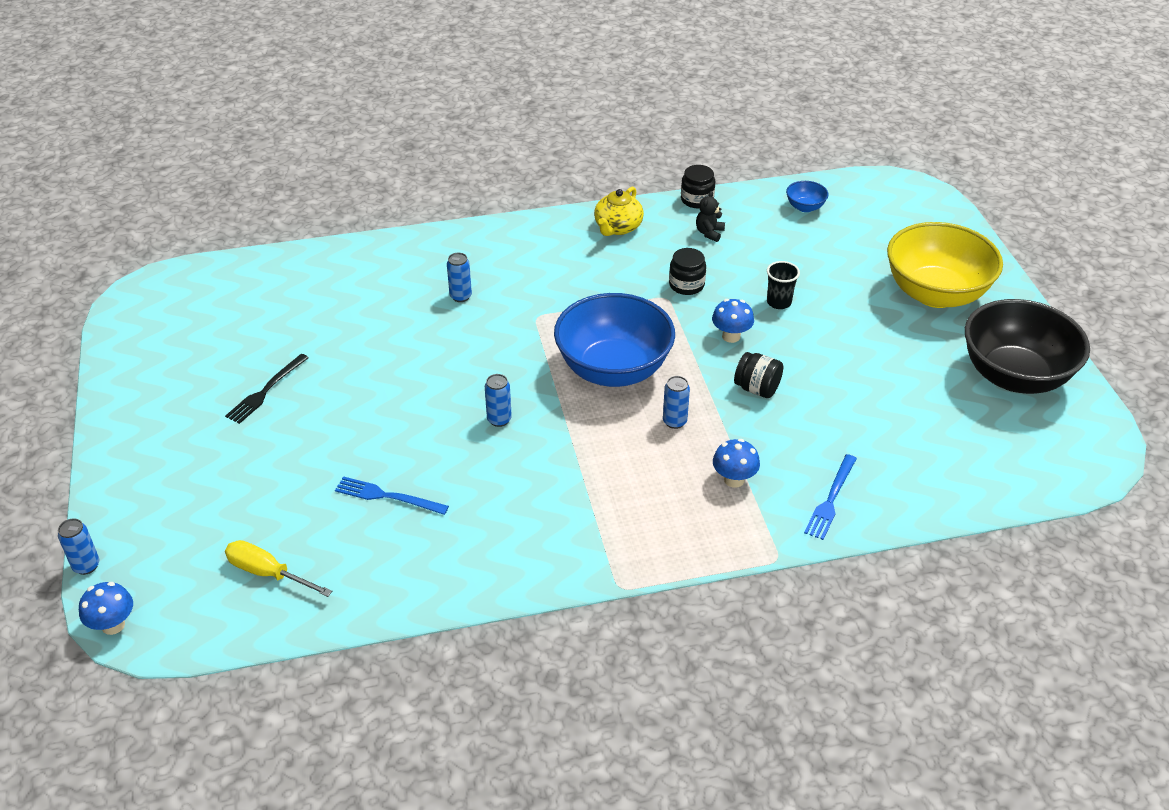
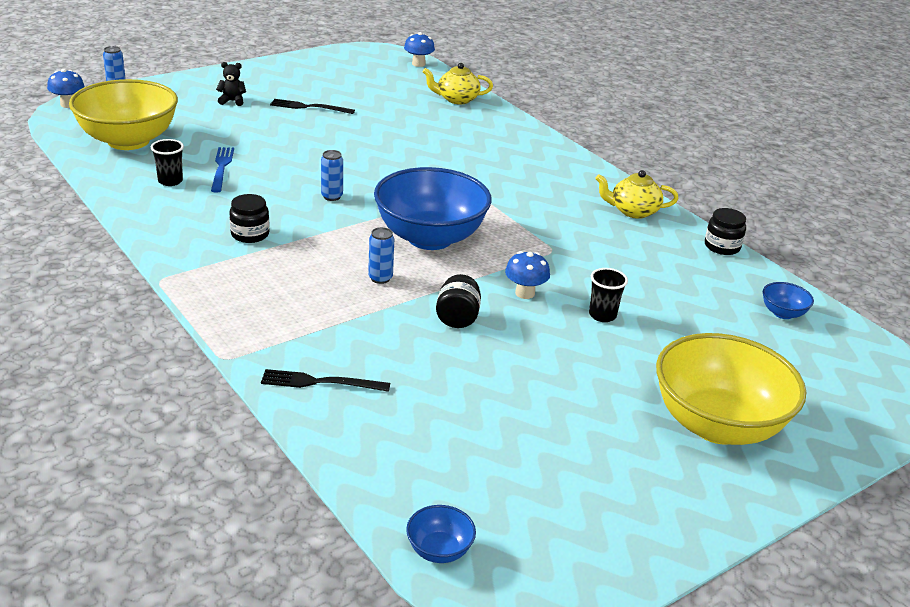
camera: 65 degrees right, 10 degrees down
yellow screwdriver [225,540,332,597] -> yellow bowl [69,79,178,150]
blue can [447,253,472,302] -> none
black jar [669,248,706,295] -> black jar moved to [229,194,270,243]
black teddy bear [696,191,725,242] -> black teddy bear moved to [216,62,246,106]
blue mushroom [713,439,760,488] -> blue mushroom moved to [404,32,435,67]
blue fork [804,454,857,540] -> black fork [261,369,390,392]
black bowl [965,299,1090,394] -> none
none -> black cup [151,139,184,186]
none -> blue bowl [406,505,476,563]
none -> yellow teapot [423,63,493,104]

